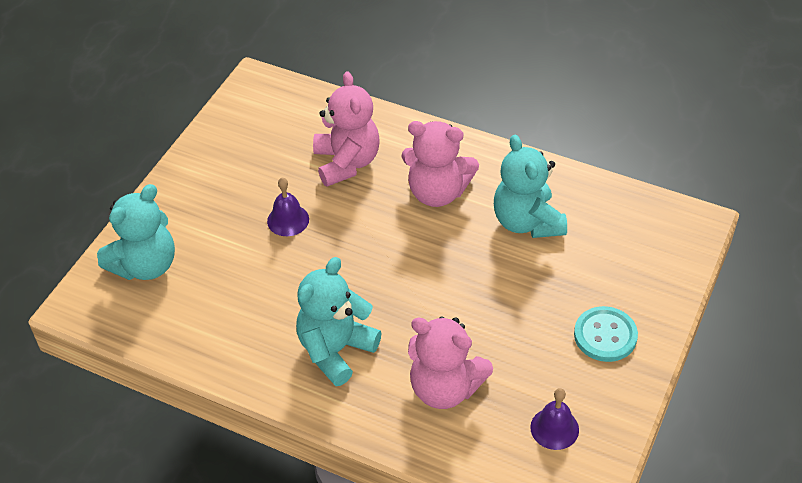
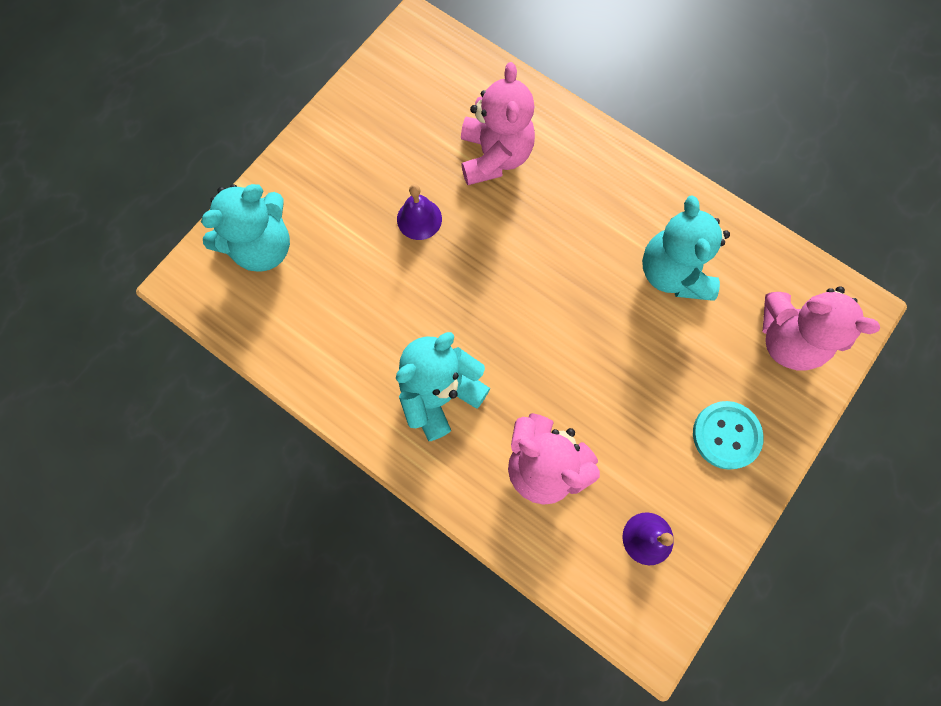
camera: 10 degrees right, 25 degrees up
pink teddy bear [402,121,479,207] -> pink teddy bear moved to [763,286,880,370]

